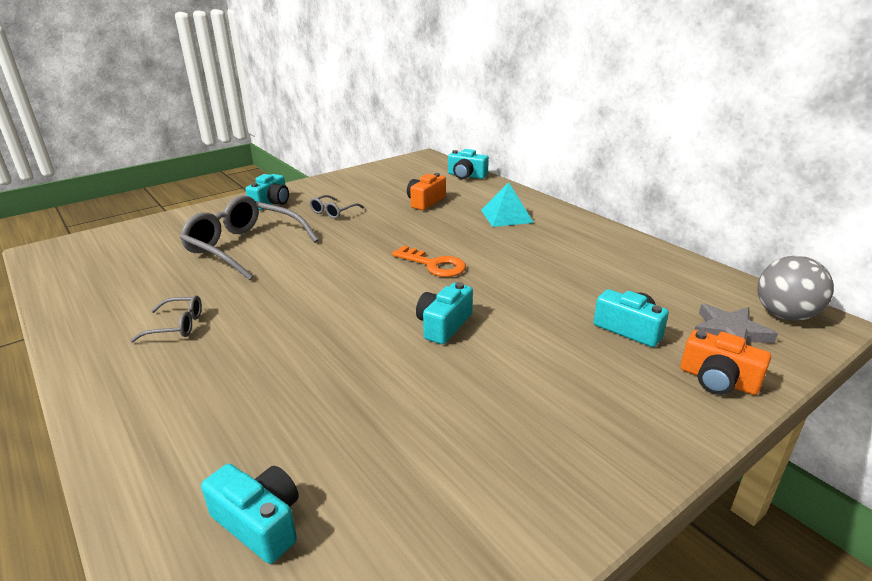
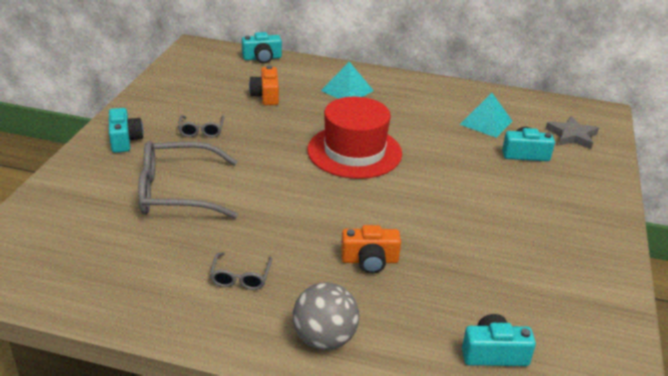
camera: 40 degrees left, 5 degrees up
grey glasses [130,295,202,343] -> grey glasses turned 135 degrees clockwise [210,252,272,290]
orange key [392,246,466,277] -> red hat [307,97,402,179]
turquoise camera [416,282,473,344] -> none
orange camera [681,330,771,395] -> orange camera moved to [341,225,401,274]
grey ball [757,256,834,321] -> grey ball moved to [293,282,359,350]
none -> turquoise pyramid [459,93,512,138]

